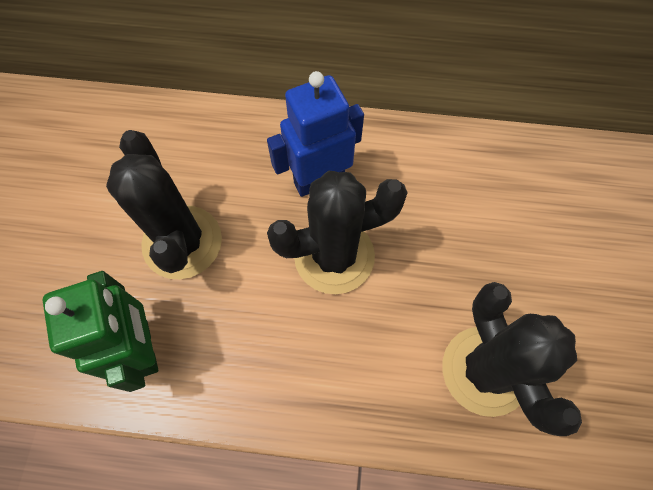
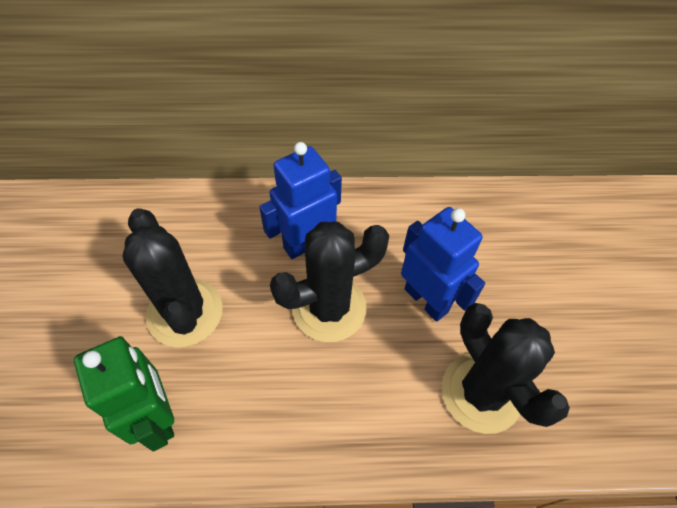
camera: 10 degrees left, 10 degrees down
none -> blue robot [401,207,485,322]

